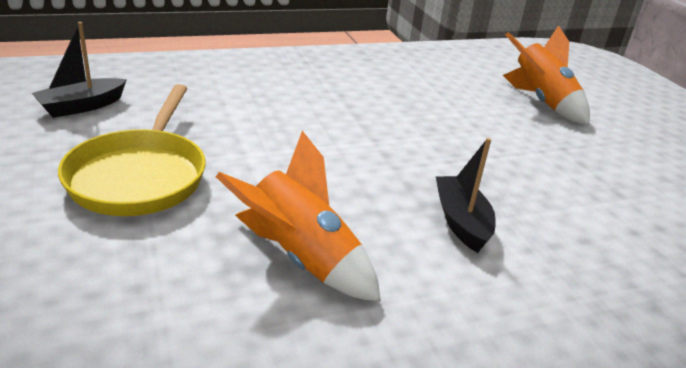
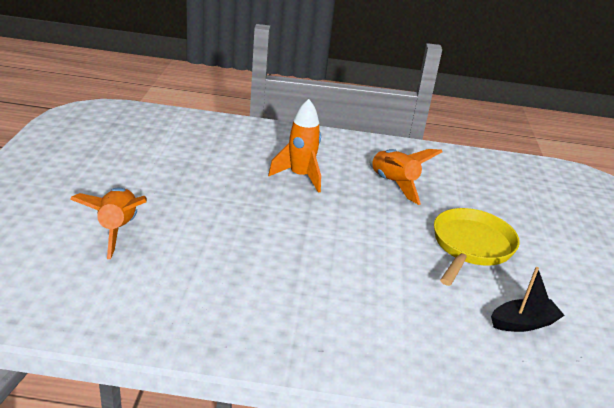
camera: 155 degrees left, 0 degrees up
black boat [436,138,496,253] -> orange rocket [268,99,321,193]

